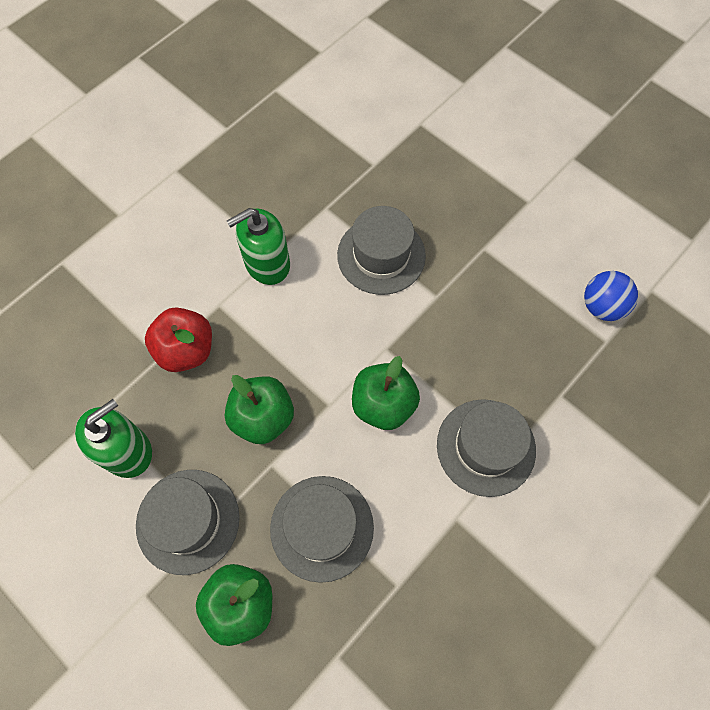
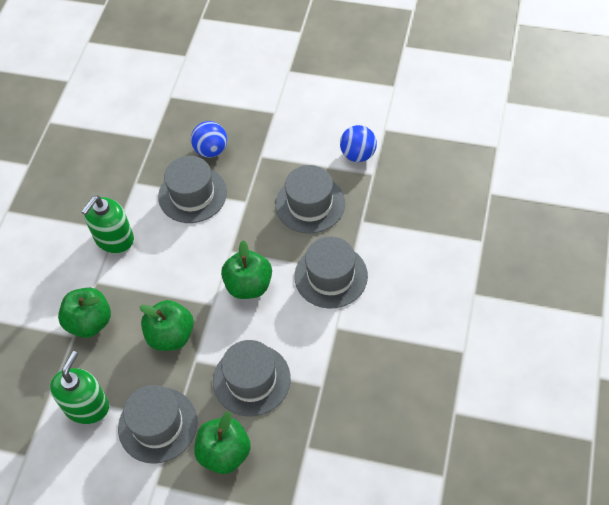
camera: 25 degrees left, 10 degrees down
red apple [145,307,212,372] -> green apple [58,288,111,338]
none -> blue ball [191,121,227,158]
none -> grey hat [275,165,345,234]

